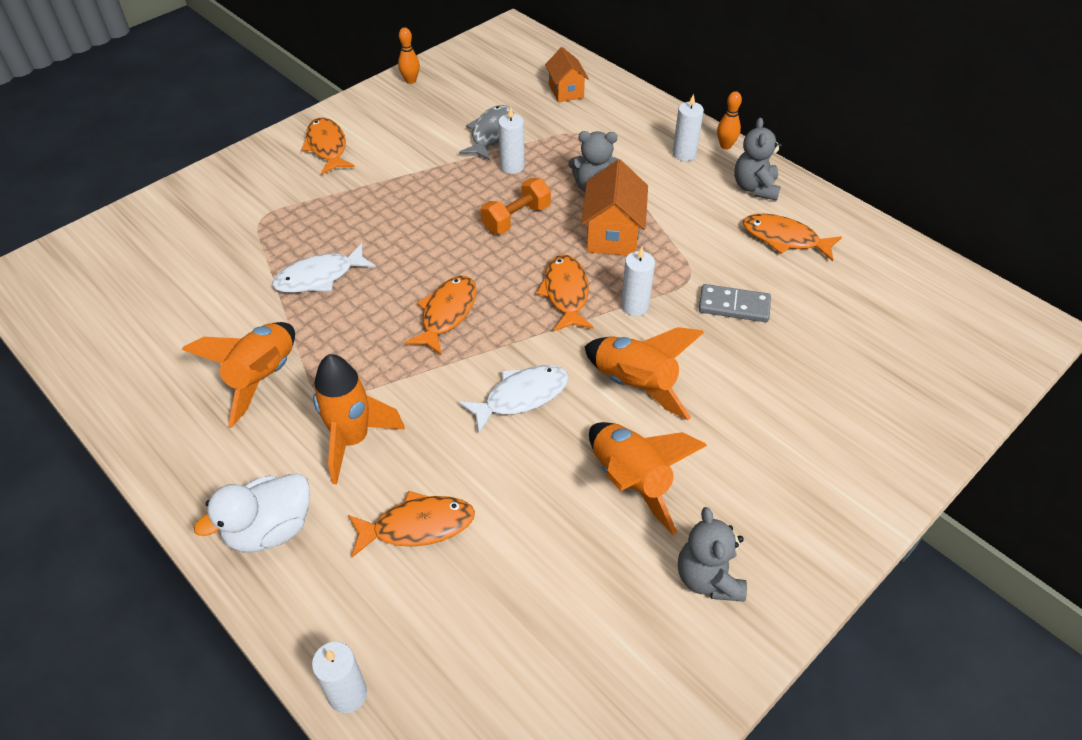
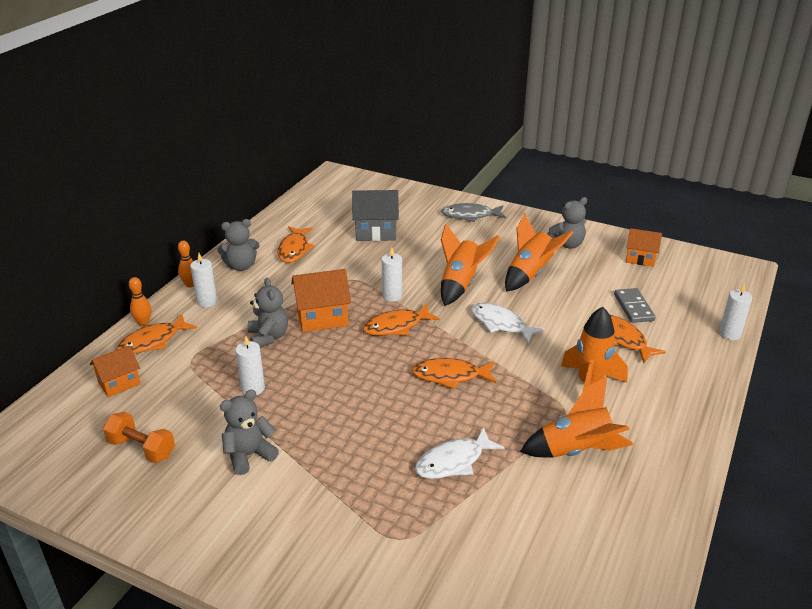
camera: 110 degrees left, 15 degrees down
white duck [194,473,310,552] -> none
white fish [272,243,376,293] -> white fish turned 105 degrees clockwise [415,427,505,479]
orange fish [301,118,355,175] -> orange fish moved to [116,314,197,354]
orange bowling pin [398,27,420,84] -> orange bowling pin moved to [129,277,151,326]
grey fish [459,105,514,160] -> grey fish moved to [441,203,506,222]
orange dumbbell [481,178,551,234] -> orange dumbbell moved to [103,412,175,463]
grey domino [699,284,771,322] -> grey domino moved to [614,288,656,323]
none -> grey teddy bear [220,390,279,475]
none -> grey house [352,190,399,241]
none -> orange house [626,228,662,267]

